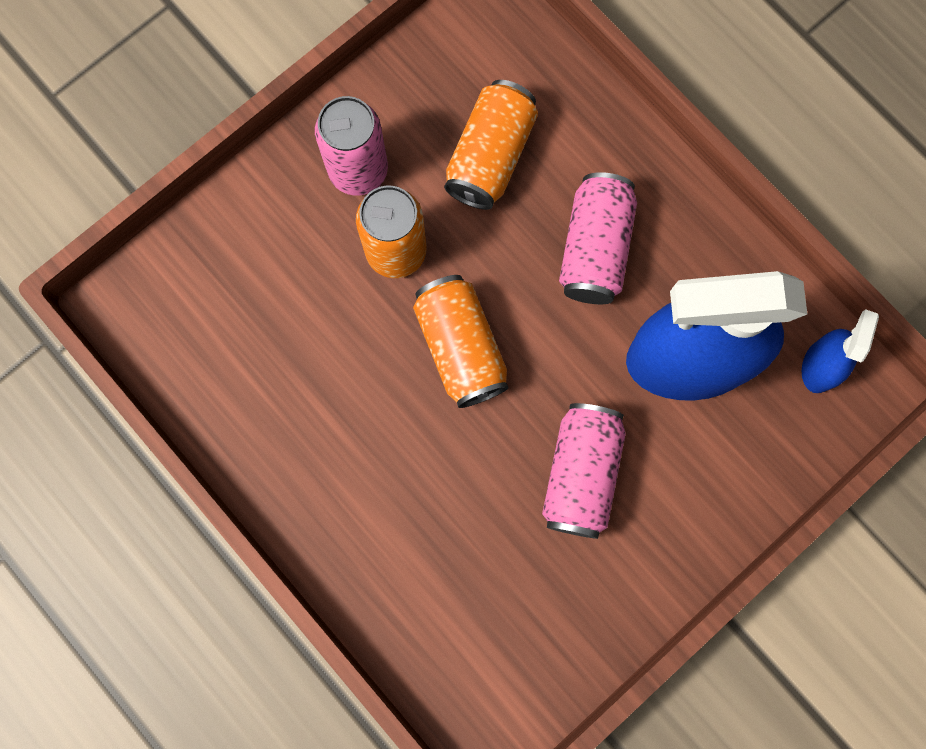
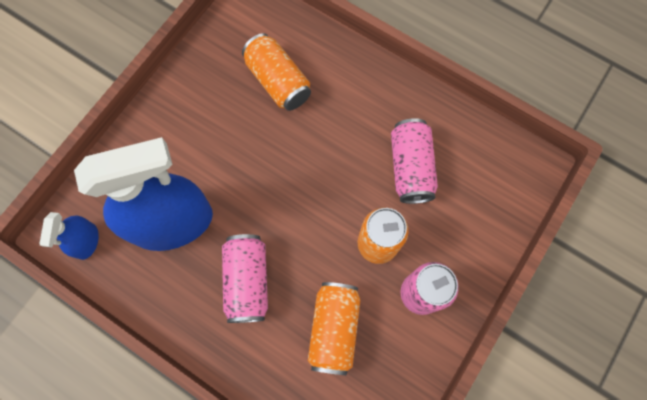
camera: 165 degrees right, 5 degrees down
orange can [413,275,509,408] -> orange can moved to [242,33,311,111]
pink can [542,403,626,539] -> pink can moved to [391,118,438,204]

